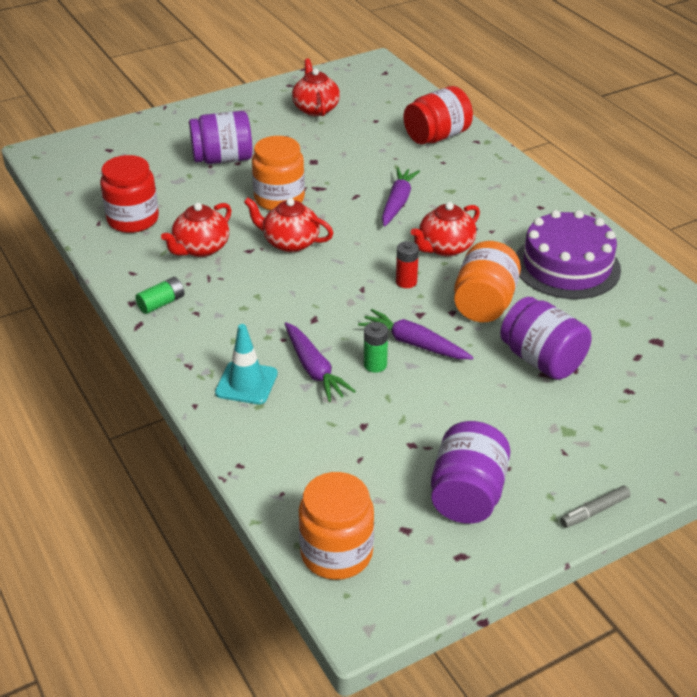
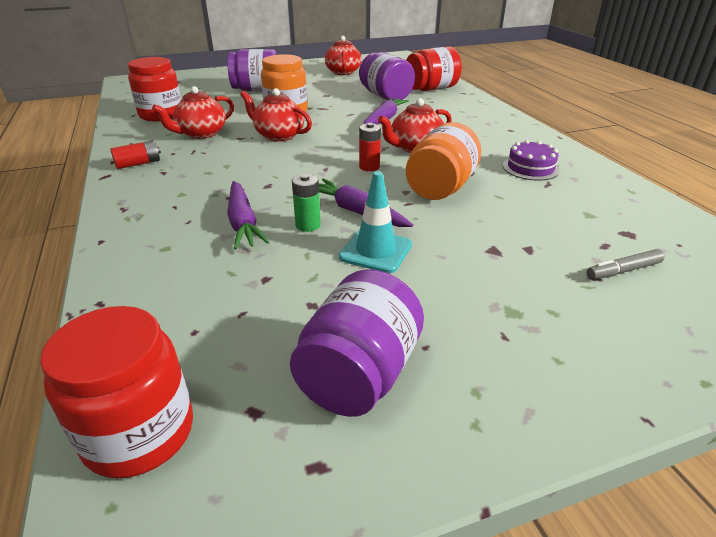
camera: 10 degrees right, 5 degrees down
green battery [135,277,185,314] -> red battery [110,140,161,169]
turquoise traffic cone [215,324,278,404] -> turquoise traffic cone moved to [339,171,412,273]
orange jar [299,472,374,580] -> red jar [40,306,193,478]
purple jar [500,297,591,380] -> purple jar moved to [359,52,415,101]
purple cake [516,210,621,299] -> purple cake [503,140,560,181], size x0.53
grey marker [560,486,631,528] -> grey marker moved to [586,249,664,279]

